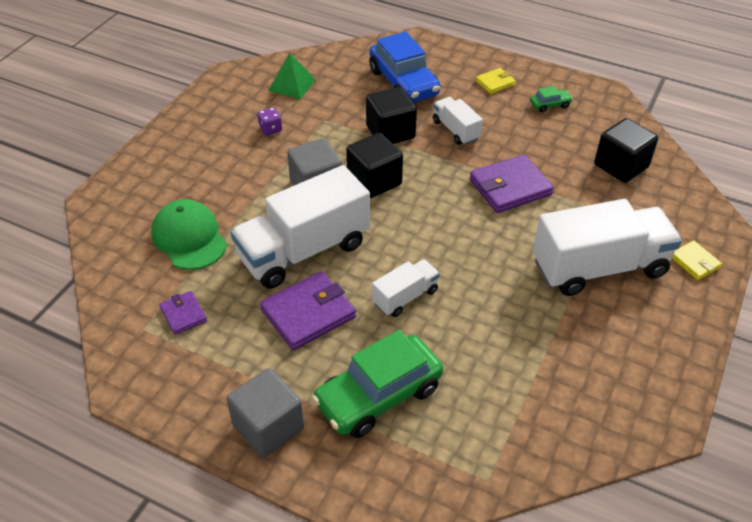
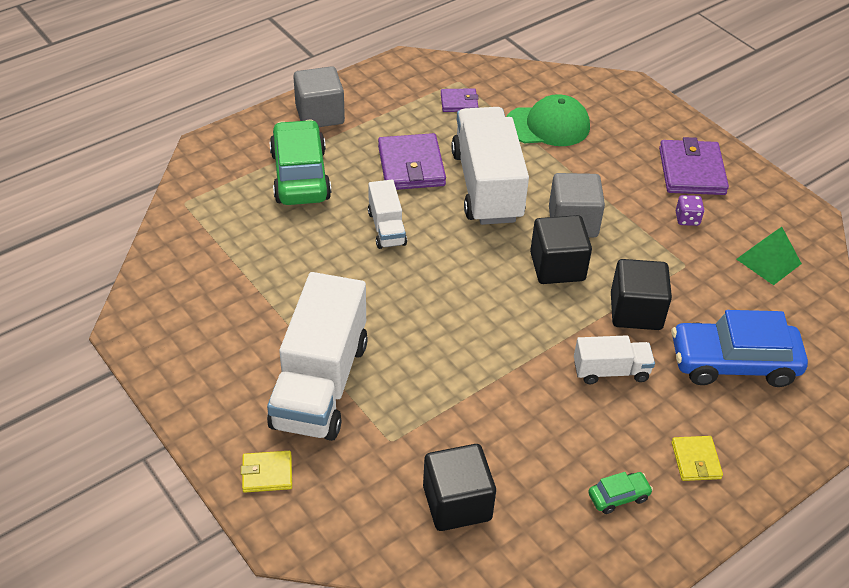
camera: 115 degrees right, 0 degrees up
purple wallet [469,154,554,213] -> purple wallet moved to [659,137,729,195]
green car [530,86,573,113] -> green car turned 120 degrees counterclockwise [588,472,653,514]

